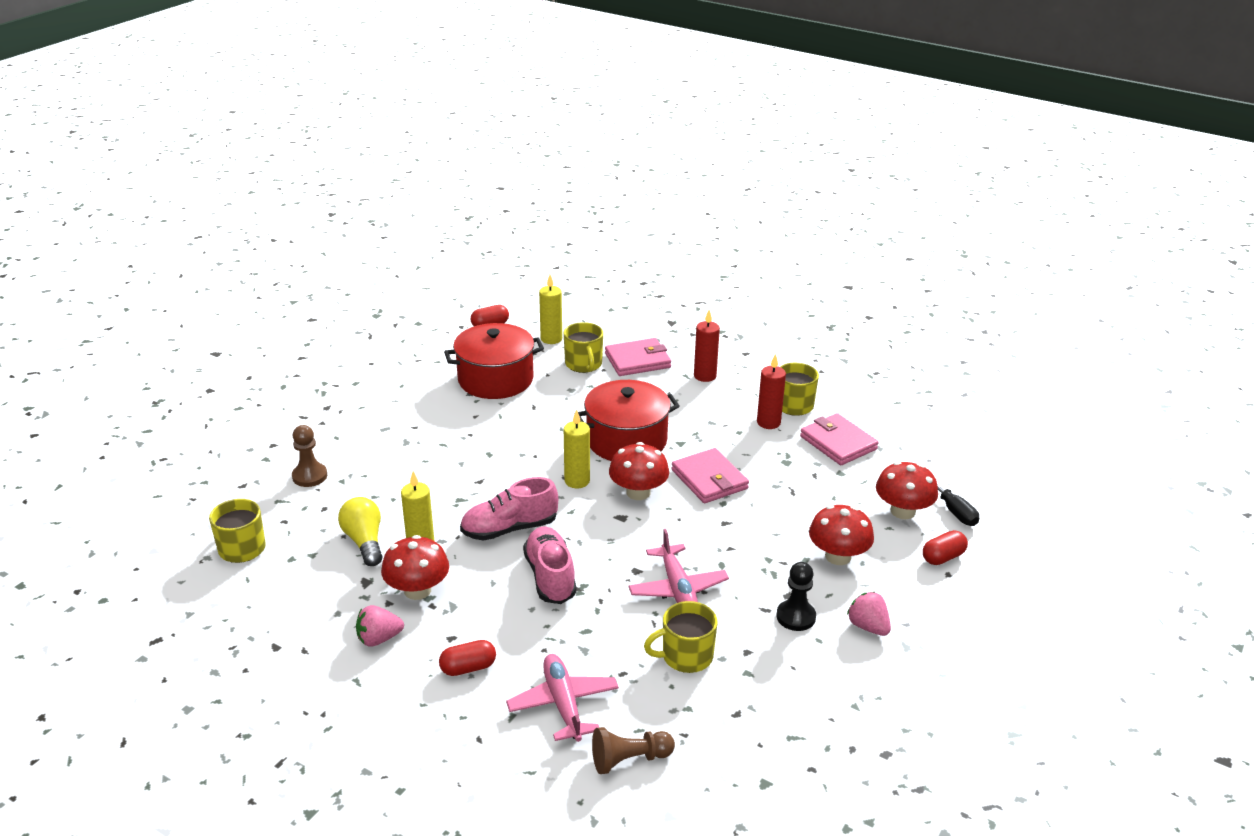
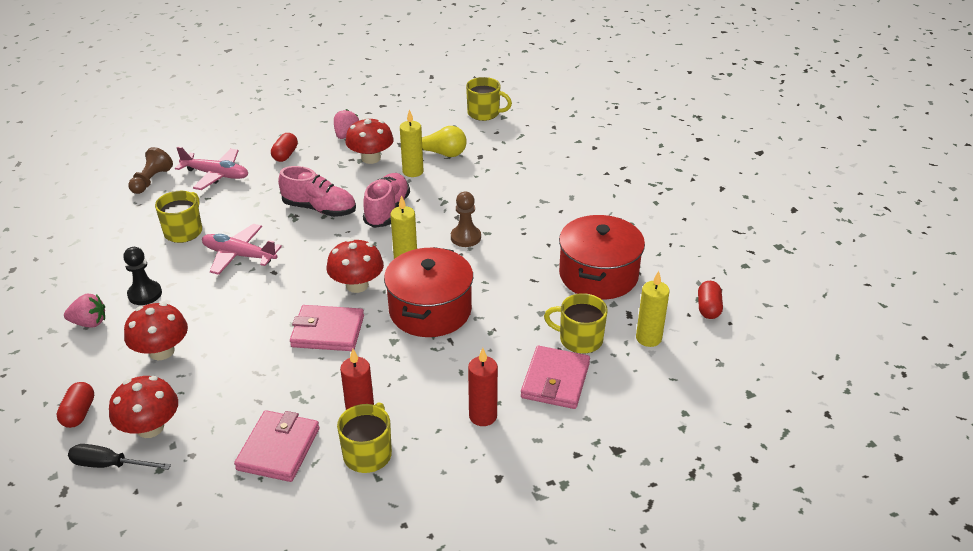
camera: 125 degrees right, 5 degrees up
brown pawn [292,425,327,487] -> brown pawn moved to [451,192,481,247]
pink wallet [800,413,879,465] -> pink wallet turned 75 degrees counterclockwise [234,410,320,482]

